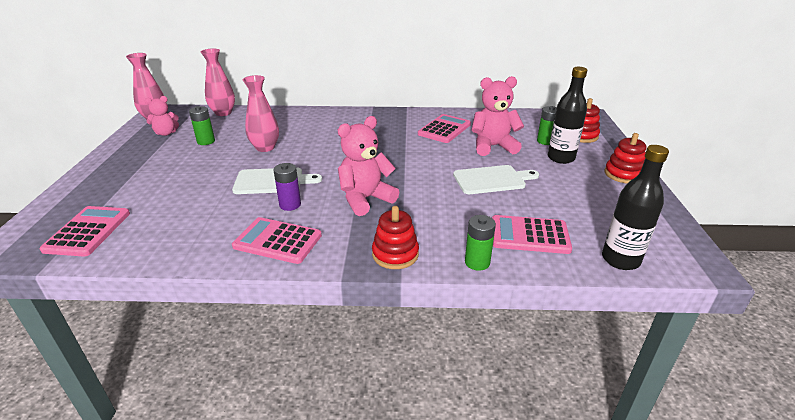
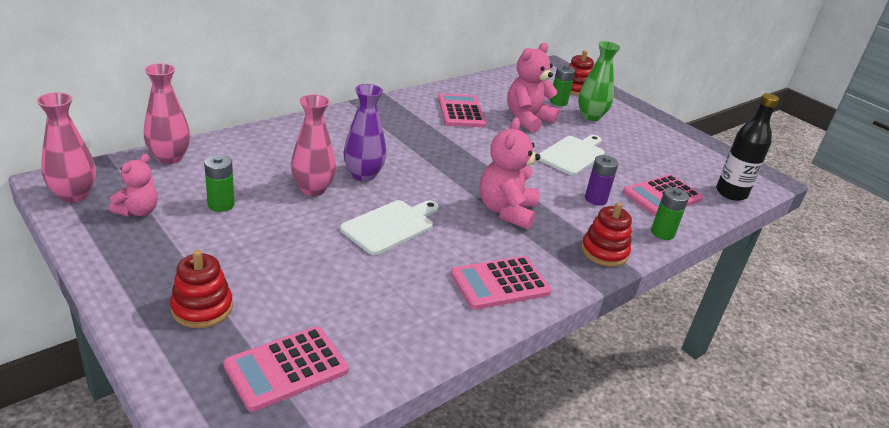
camera: 45 degrees left, 0 degrees up
pink calculator [40,206,130,257] -> pink calculator turned 90 degrees counterclockwise [223,326,349,412]
purple battery [273,163,301,211] -> purple battery moved to [585,155,618,205]
black bottle [548,67,587,164] -> green vase [578,41,621,121]
red stacking toy [604,133,646,183] -> red stacking toy moved to [170,250,233,328]
none -> purple vase [343,84,386,181]

